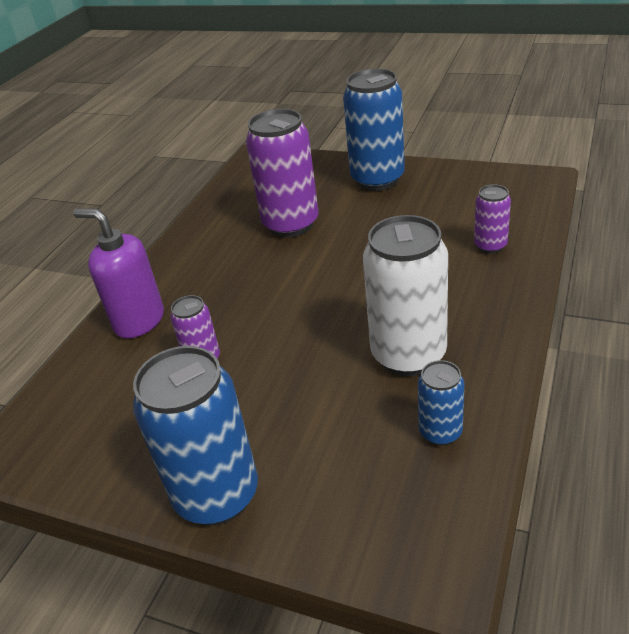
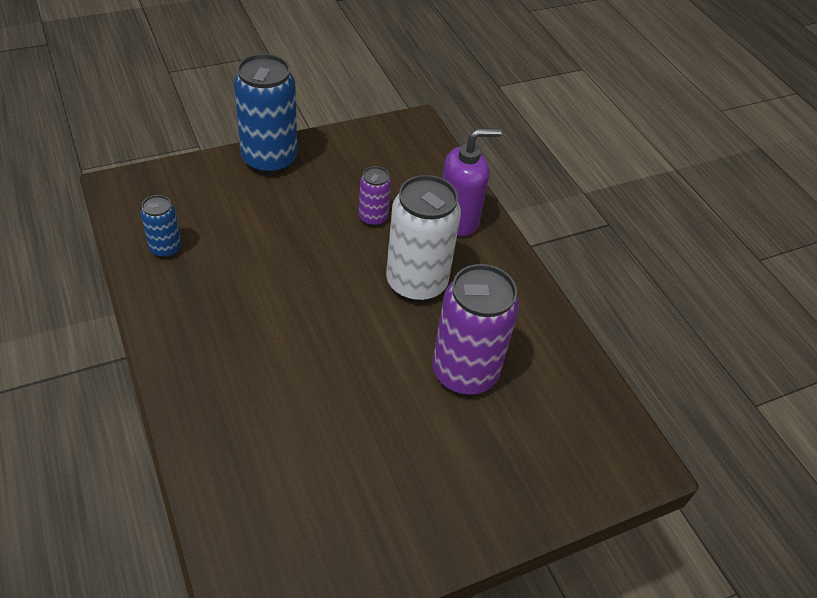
camera: 125 degrees right, 10 degrees up
blue can [343,68,405,191] -> none
white can [363,215,448,376] -> white can moved to [386,175,461,302]
purple can [474,184,511,254] -> none

